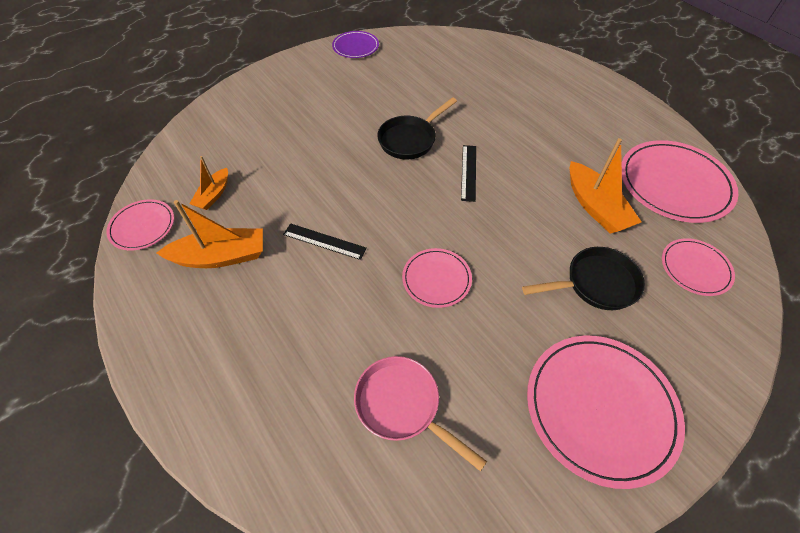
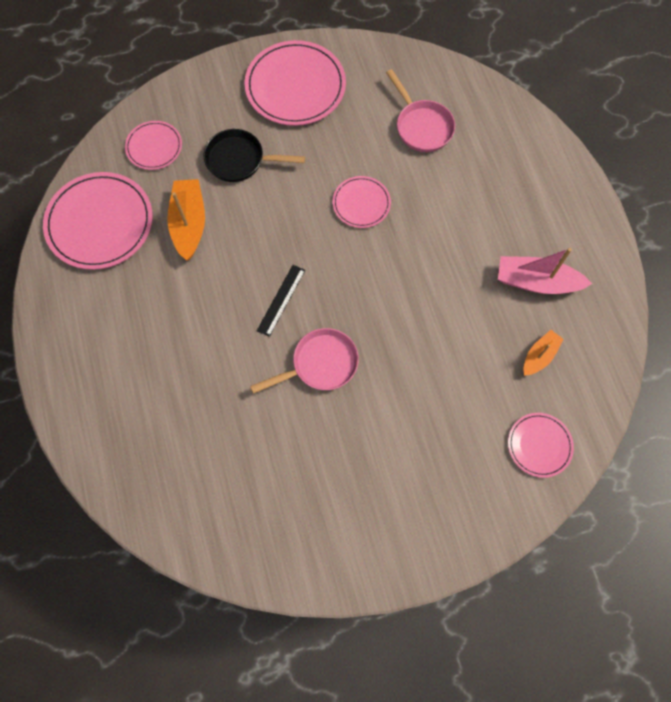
camera: 160 degrees left, 15 degrees up
pink plate [106,199,174,250] -> pink plate moved to [508,413,574,478]
orange boat [157,200,263,268] -> pink boat [498,248,592,294]
black ruler [283,223,367,260] -> none
purple plate [332,31,379,58] -> none
black pan [377,97,457,159] -> pink pan [250,328,359,394]

